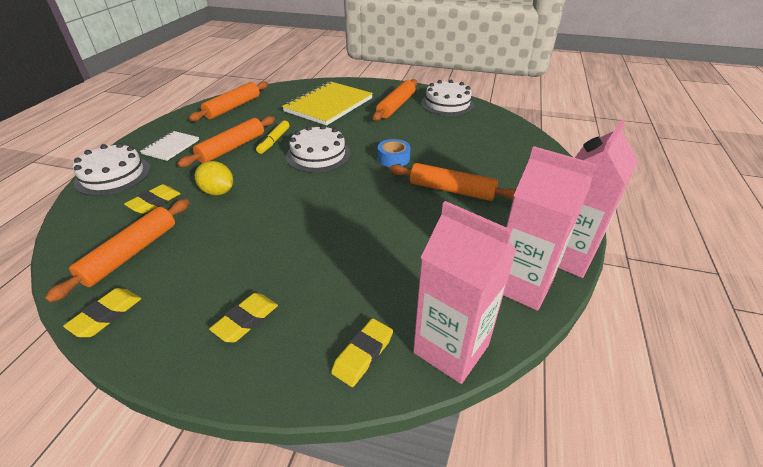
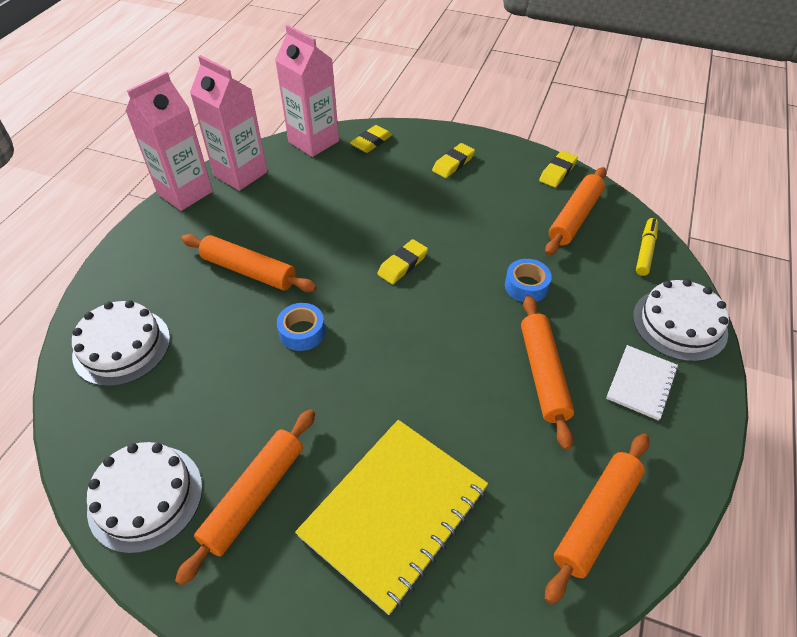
camera: 175 degrees left, 10 degrees up
yellow eraser [124,184,181,214] -> yellow eraser moved to [377,239,428,284]
orange rolling pin [177,116,275,167] -> orange rolling pin turned 45 degrees counterclockwise [521,296,574,450]
yellow lemon [195,161,233,195] -> blue tape [505,259,552,302]
yellow marker [256,121,290,154] -> yellow marker moved to [636,218,658,276]
white cake [286,125,351,173] -> white cake moved to [72,300,170,386]

